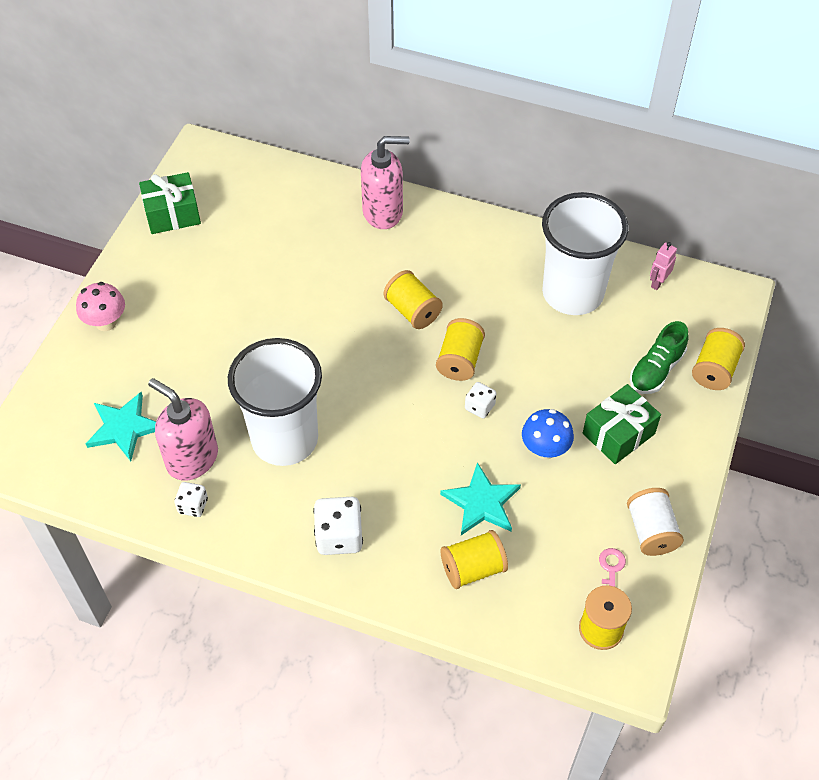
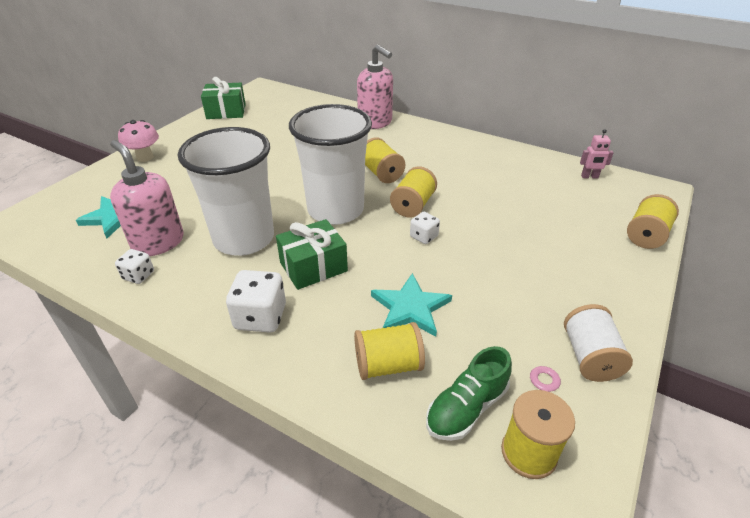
camera: 10 degrees right, 15 degrees down
pink soap dispenser [361,136,409,229] -> pink soap dispenser turned 45 degrees clockwise [357,45,393,129]
blue mushroom [522,409,574,460] -> none
white cup [542,192,629,315] -> white cup moved to [289,104,372,225]
green gift [583,384,661,464] -> green gift moved to [276,219,348,290]
green shoe [630,321,689,394] -> green shoe moved to [426,346,512,441]
pink robot [650,242,677,290] -> pink robot turned 135 degrees counterclockwise [580,129,614,178]

